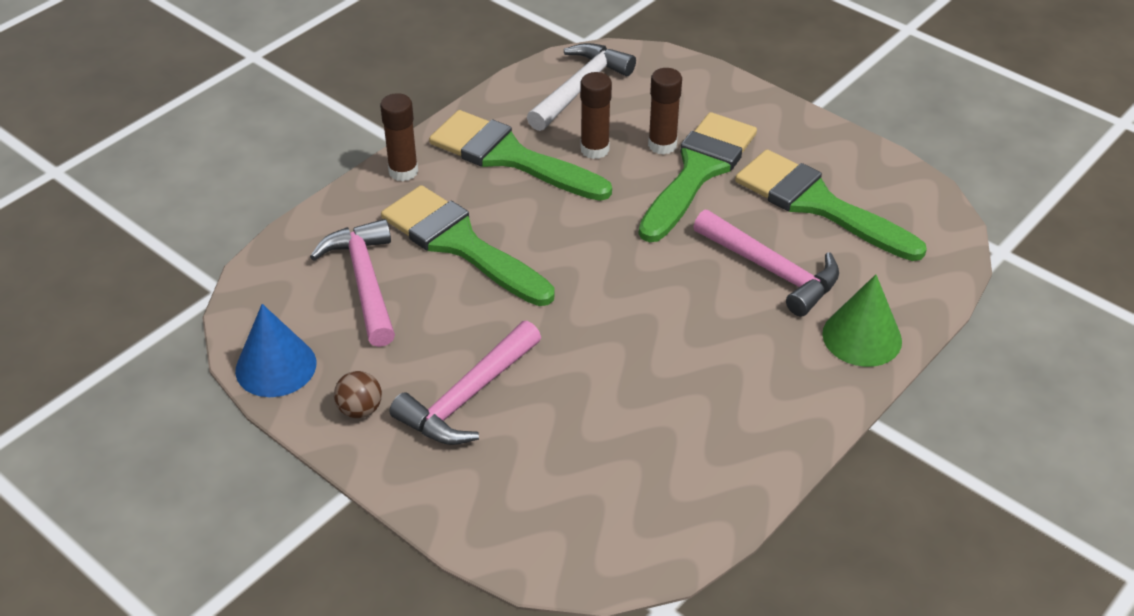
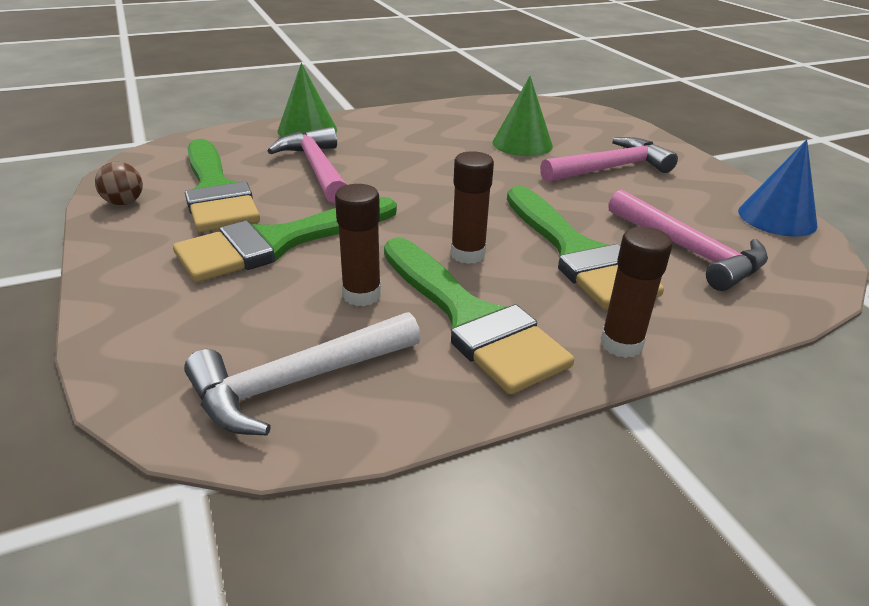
camera: 155 degrees left, 10 degrees down
pink hammer [310,219,395,347] -> pink hammer turned 45 degrees counterclockwise [608,190,768,291]
brown ball [334,371,382,418] -> brown ball moved to [95,162,143,205]
brown glue stick [648,68,682,155] -> brown glue stick moved to [451,151,494,264]
none -> green cone [492,76,553,156]

